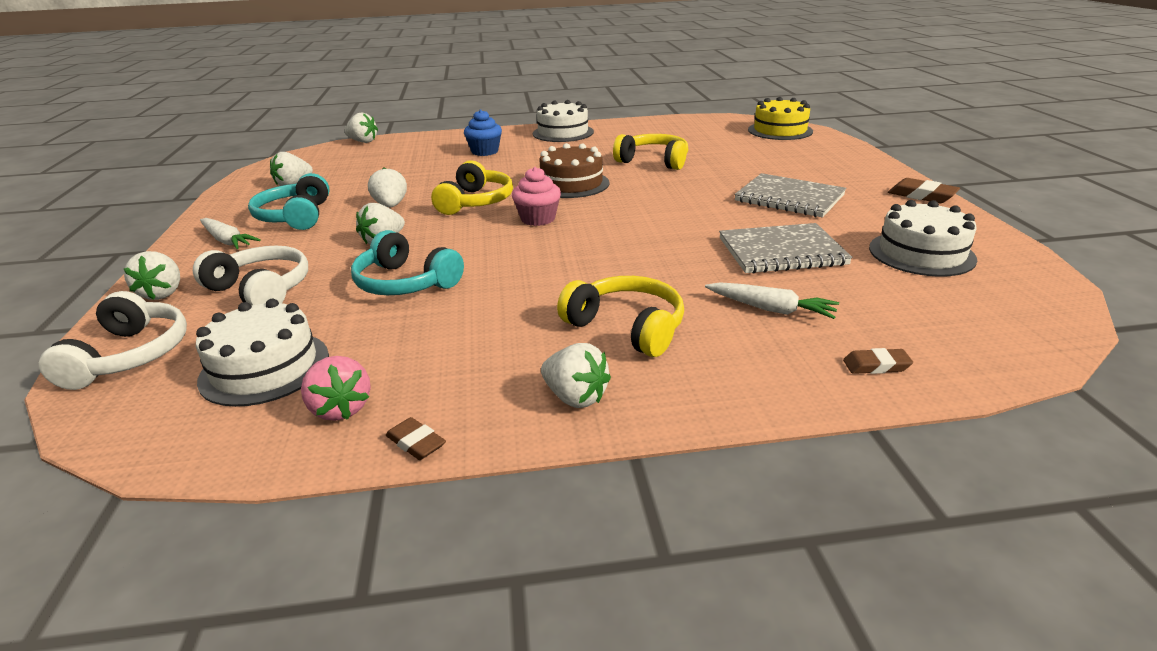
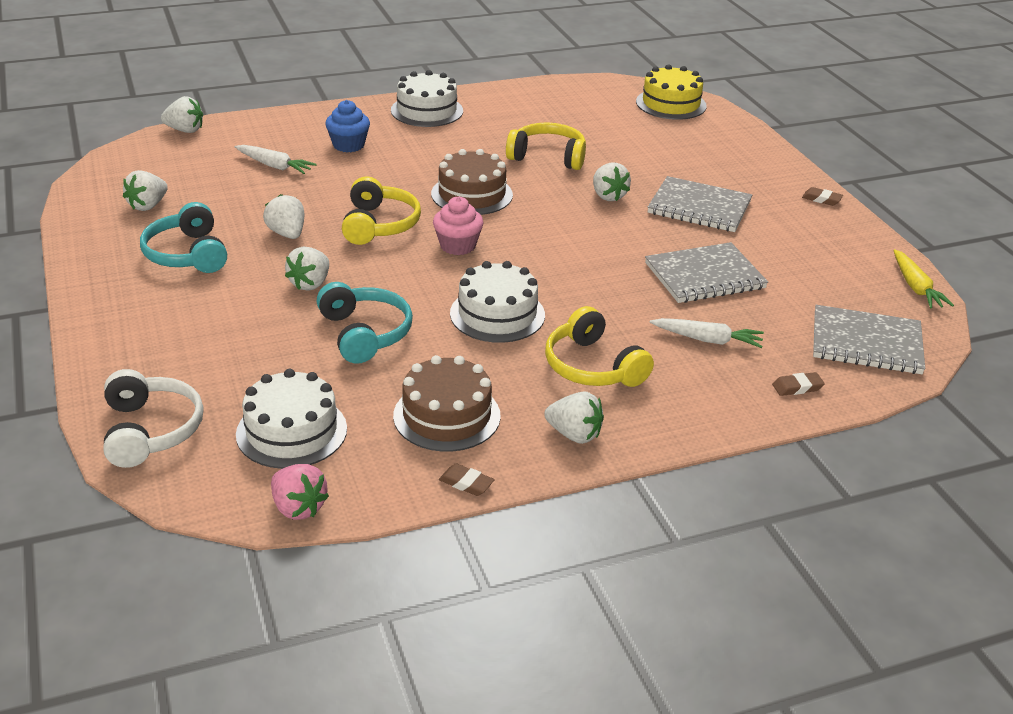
camera: 15 degrees left, 5 degrees up
white strawberry [124,251,180,300] -> white strawberry moved to [593,163,631,201]
white headphones [193,246,308,305] -> none
white carrot [200,218,261,249] -> white carrot moved to [235,145,317,174]
pink strawberry [301,356,371,421] -> pink strawberry moved to [271,464,329,520]
turquoise headphones [351,230,464,295] -> turquoise headphones turned 135 degrees counterclockwise [317,282,413,364]
yellow headphones [557,276,684,357] -> yellow headphones turned 150 degrees counterclockwise [545,306,654,387]
white cake [869,200,977,277] -> white cake moved to [450,261,545,343]
brown eraser [888,178,960,203] -> brown eraser [802,187,843,206], size x0.63
none -> brown cake [393,355,501,452]
none -> grey notebook [813,305,925,374]
none -> yellow carrot [893,249,954,309]

